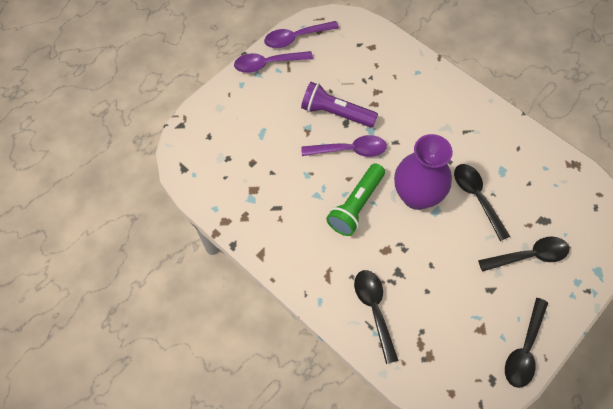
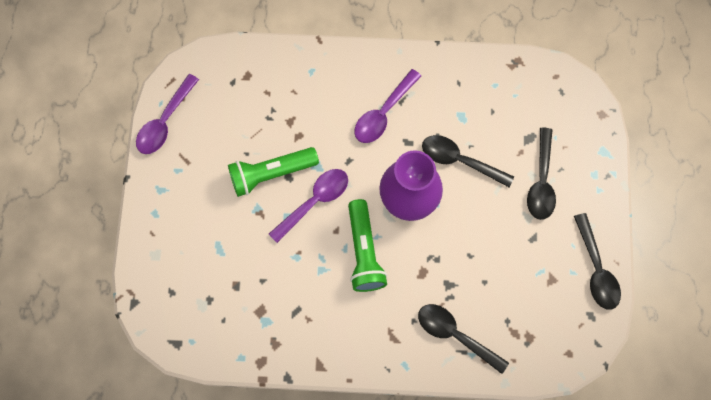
camera: 40 degrees left, 10 degrees up
purple spoon [234,51,313,73] -> purple spoon moved to [354,69,421,143]
purple flashlight [301,82,378,127] -> green flashlight [228,147,319,197]
black spoon [478,236,570,272] -> black spoon turned 150 degrees clockwise [527,128,556,220]

